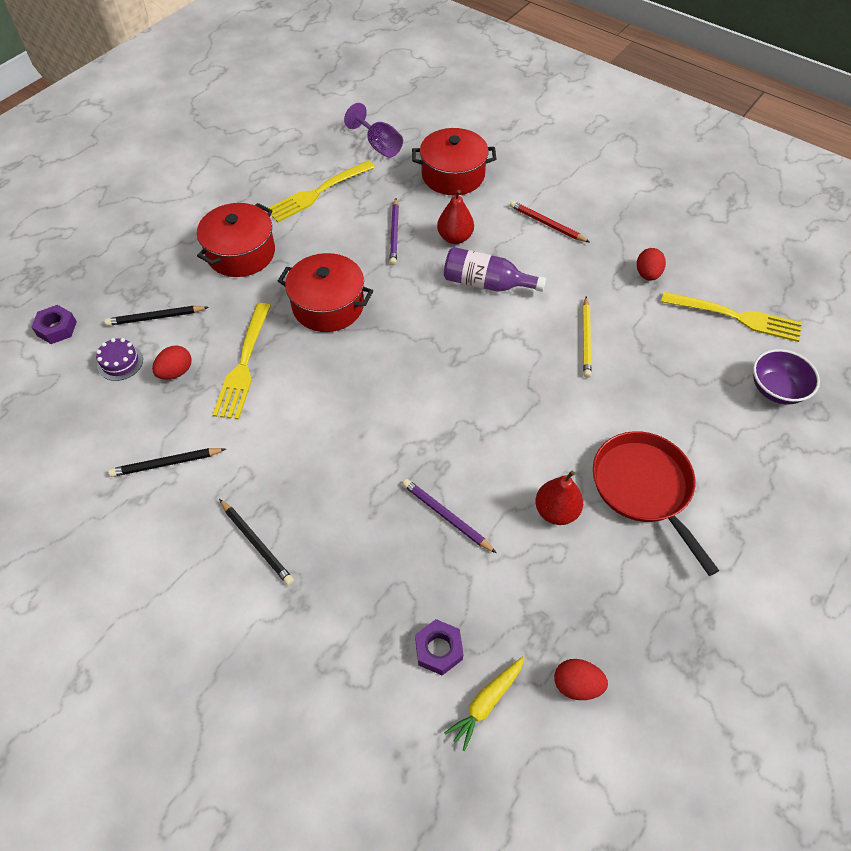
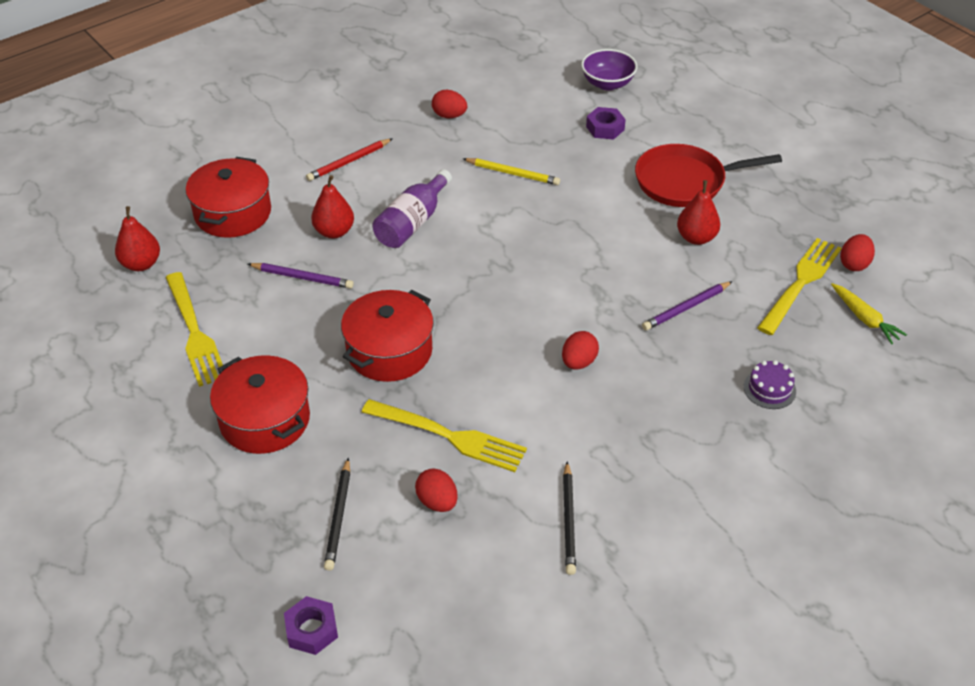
camera: 75 degrees left, 10 degrees down
purple cake [96,338,143,381] -> purple cake moved to [744,360,796,409]
black pencil [219,499,294,585] -> none
purple goblet [344,103,403,158] -> red pear [115,206,160,271]
purple nut [415,619,464,676] -> purple nut moved to [586,107,626,140]
yellow fork [661,292,802,342] -> yellow fork moved to [757,238,842,335]
none -> red egg [562,331,599,370]

